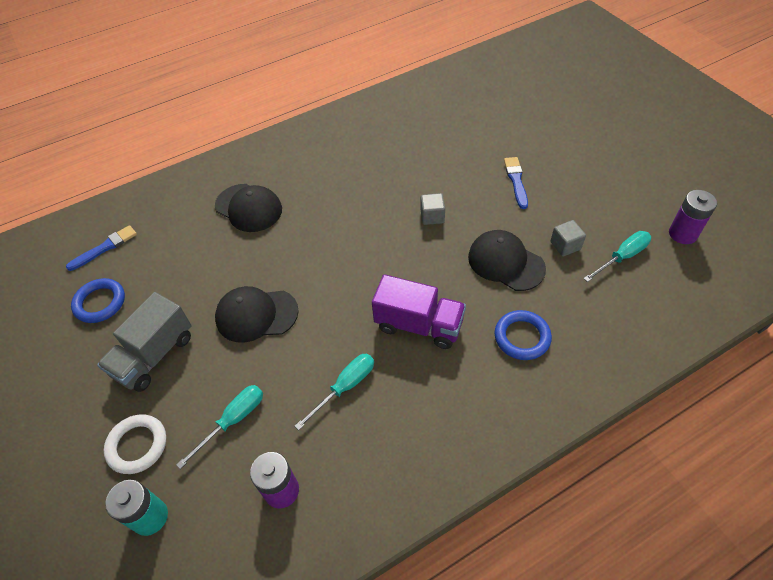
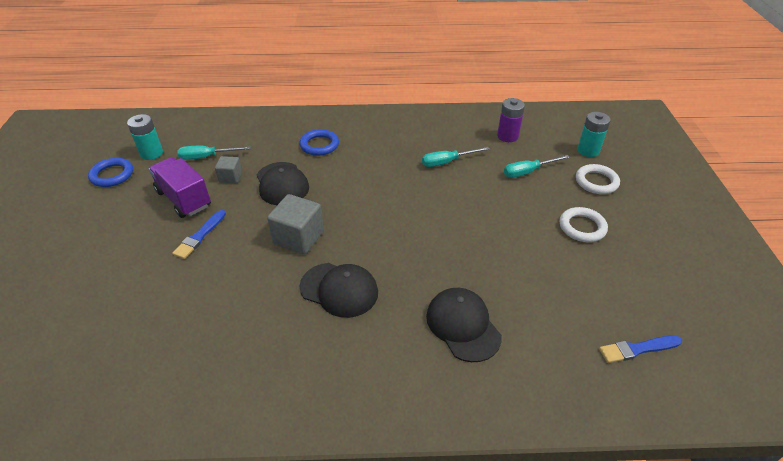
camera: 155 degrees left, 10 degrees down
blue ring [71,278,125,323] -> blue ring moved to [88,158,133,187]
grey truck [97,292,191,392] -> white ring [560,207,608,242]
black cap [215,286,299,343] -> black cap moved to [300,263,378,318]
purple truck [372,274,466,349] -> purple truck moved to [149,157,211,218]
grey cube [421,193,445,225] -> grey cube [267,194,324,255], size x1.77
purple battery [669,190,717,244] -> turquoise battery [127,114,163,160]

